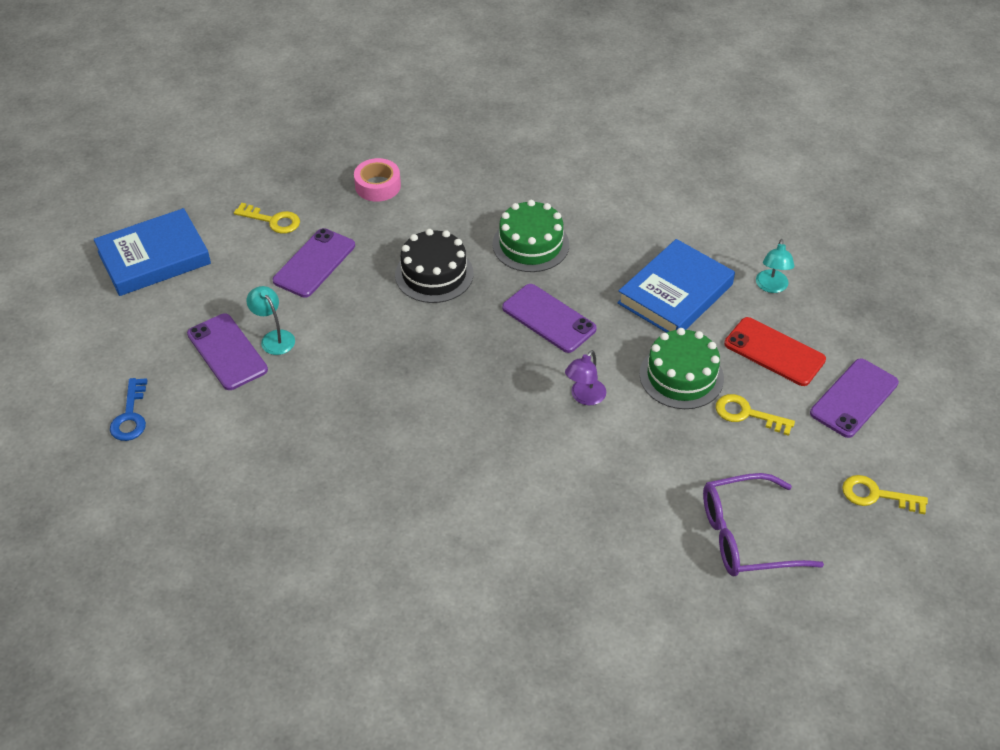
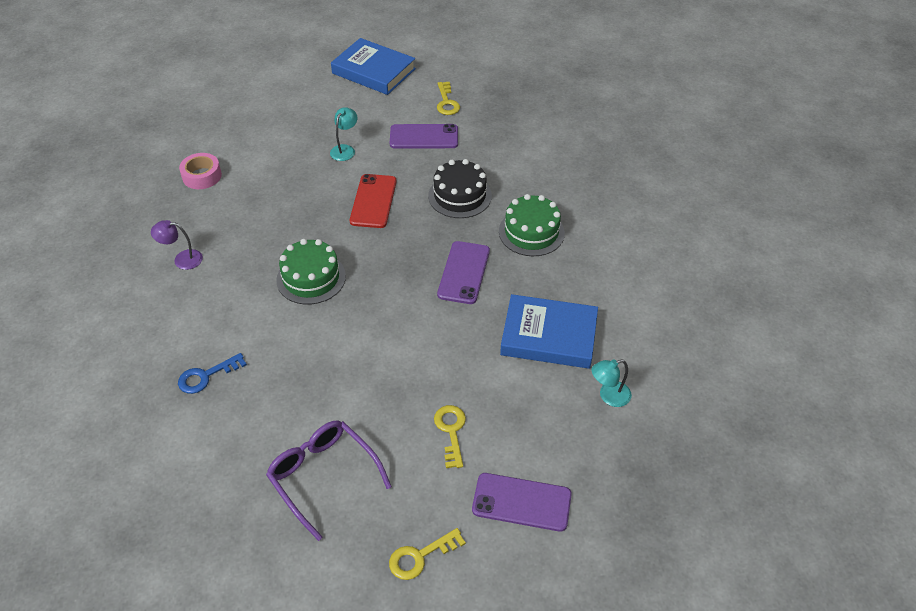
camera: 60 degrees right, 0 degrees up
blue key [110,378,147,441] -> blue key moved to [178,353,247,394]
purple phone [187,313,268,390] -> none
pink tape [354,158,401,202] -> pink tape moved to [179,153,222,189]
purple lamp [565,350,606,405] -> purple lamp moved to [151,220,203,270]
green cake [639,328,724,409] -> green cake moved to [276,239,346,304]
red phone [724,317,826,386] -> red phone moved to [350,174,396,228]
yellow key [842,475,928,514] -> yellow key turned 105 degrees counterclockwise [389,528,466,580]

